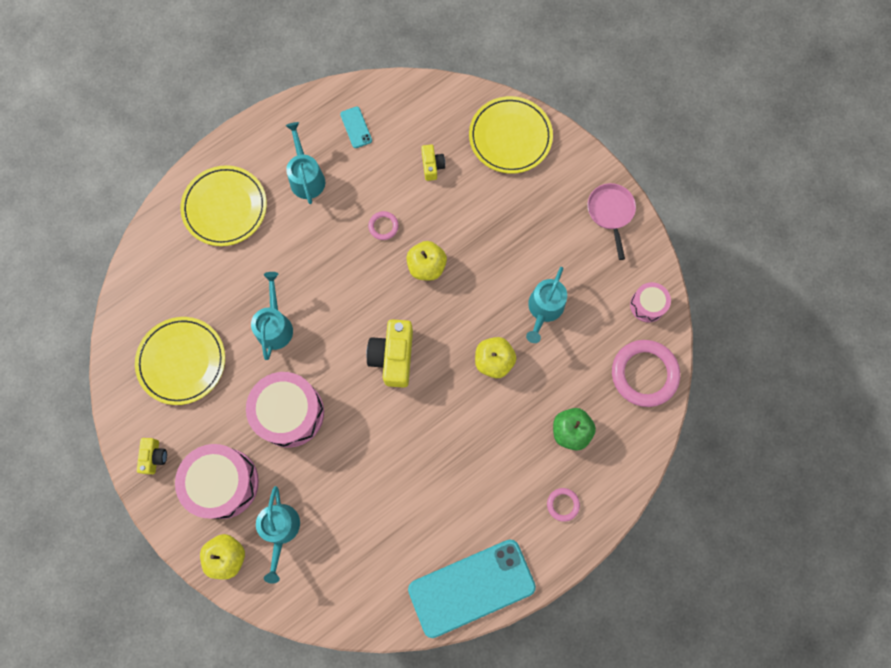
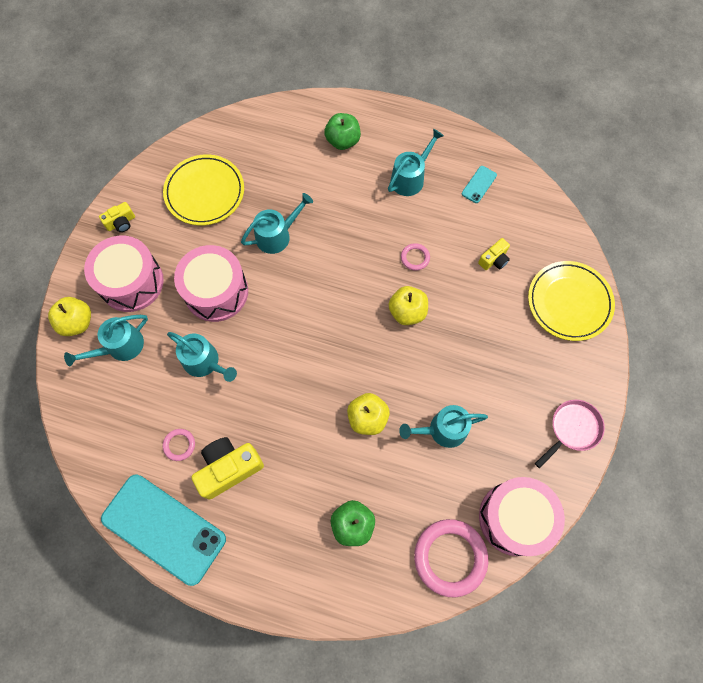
camera: 55 degrees right, 5 degrees down
yellow plate [180,165,267,246] -> green apple [324,113,361,150]
yellow camera [366,319,413,387] -> yellow camera moved to [192,437,264,500]
pink ring [547,488,580,522] -> pink ring moved to [163,429,195,461]
pink drum [630,282,671,323] -> pink drum [479,477,565,556], size x1.89
none -> turquoise watering can [167,332,237,382]

